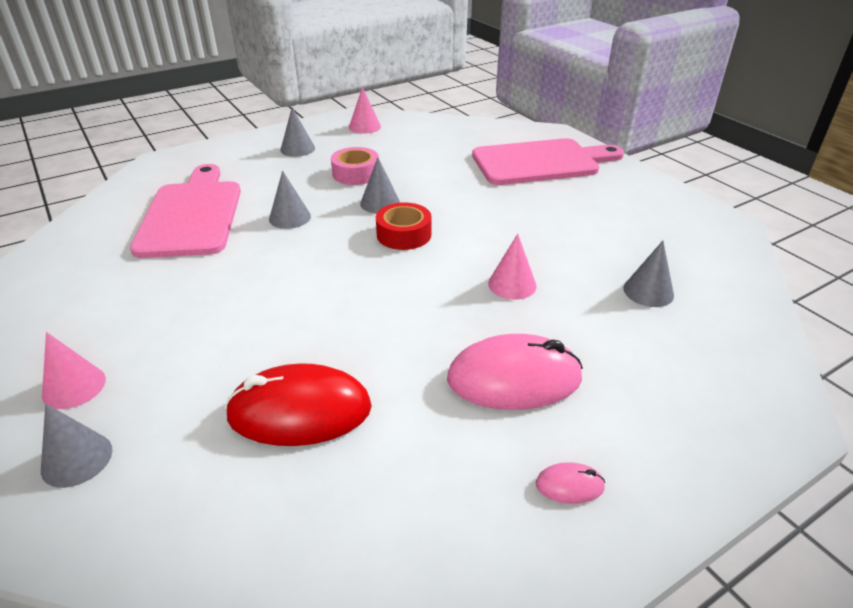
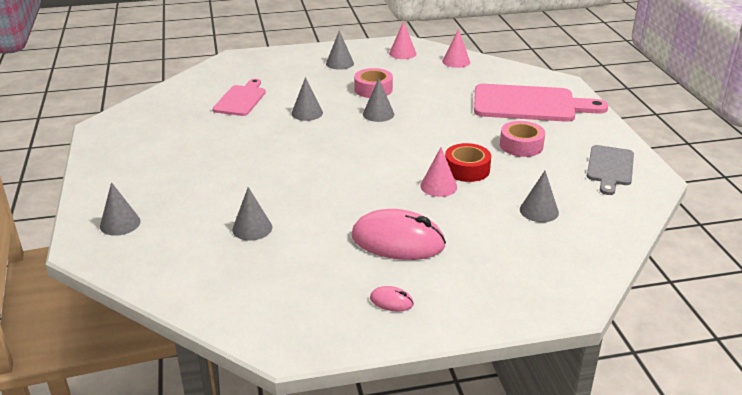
camera: 20 degrees right, 5 degrees down
pink cone [42,332,106,409] -> pink cone moved to [442,29,470,68]
pink cutting board [130,164,241,258] -> pink cutting board [213,79,266,116], size x0.59
red mouse [225,363,372,446] -> grey cone [232,187,272,241]
red tape [376,202,432,250] -> red tape moved to [445,143,491,182]
none -> pink tape [500,121,545,157]
none -> grey cutting board [587,145,634,195]

